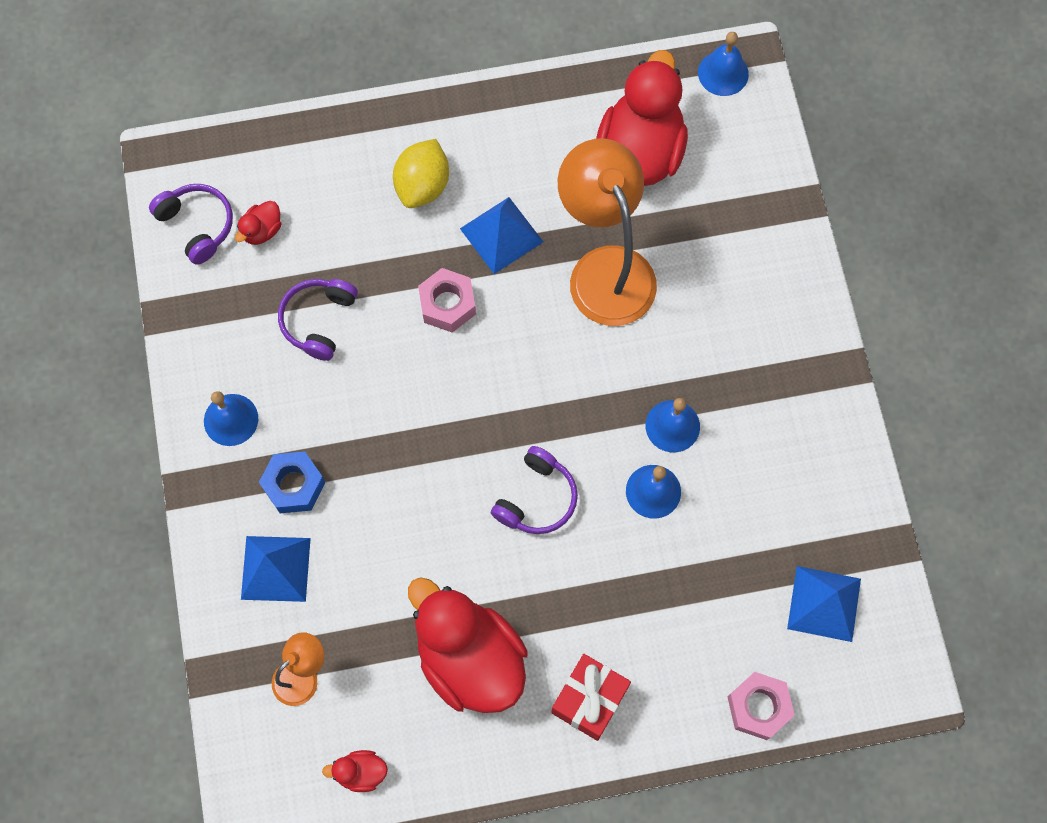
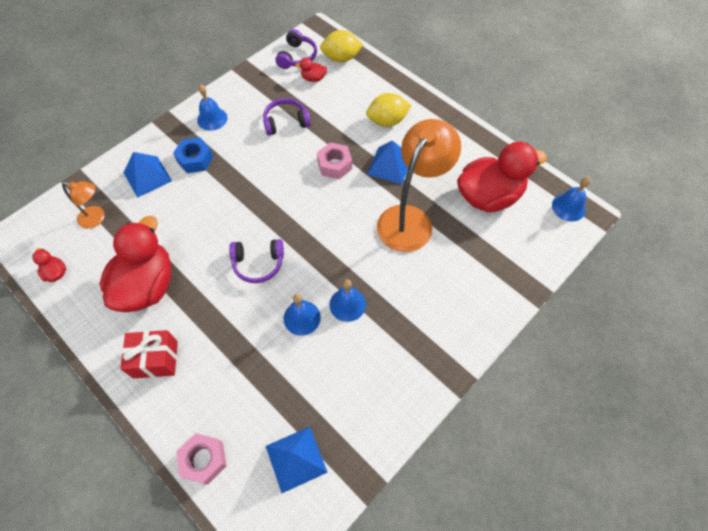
camera: 55 degrees right, 10 degrees down
none -> yellow lemon [320,30,363,62]

